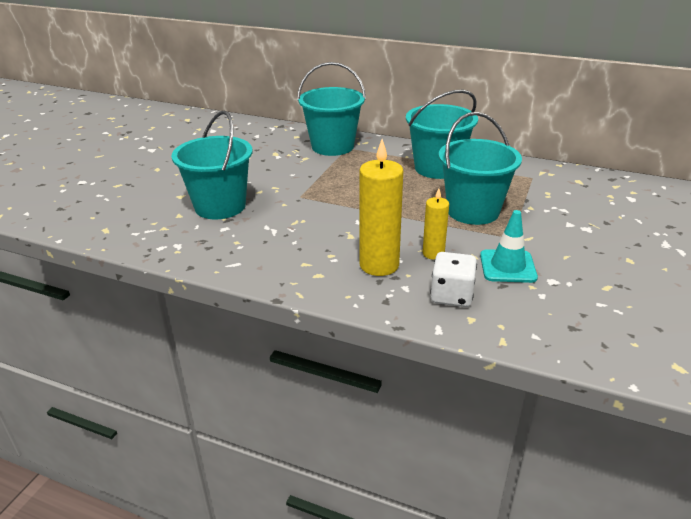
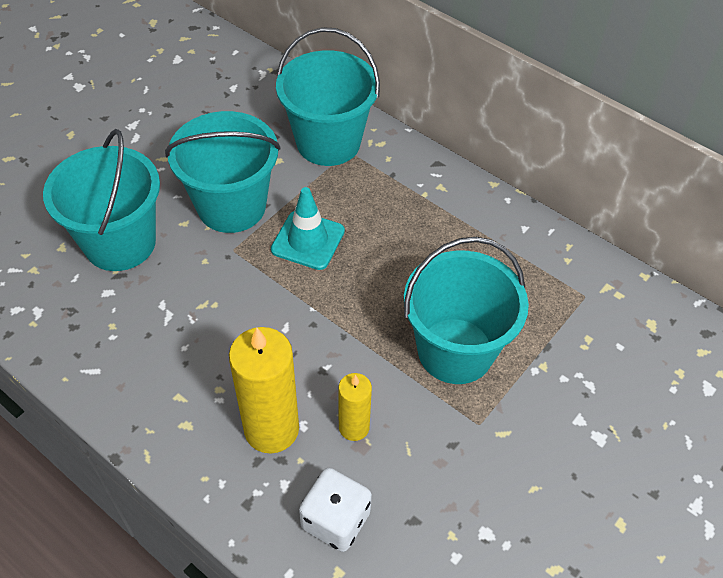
camera: 15 degrees right, 20 degrees up
turquoise bucket [406,90,478,179] -> turquoise bucket moved to [165,111,281,233]
turquoise traffic cone [480,210,538,283] -> turquoise traffic cone moved to [271,187,345,270]

